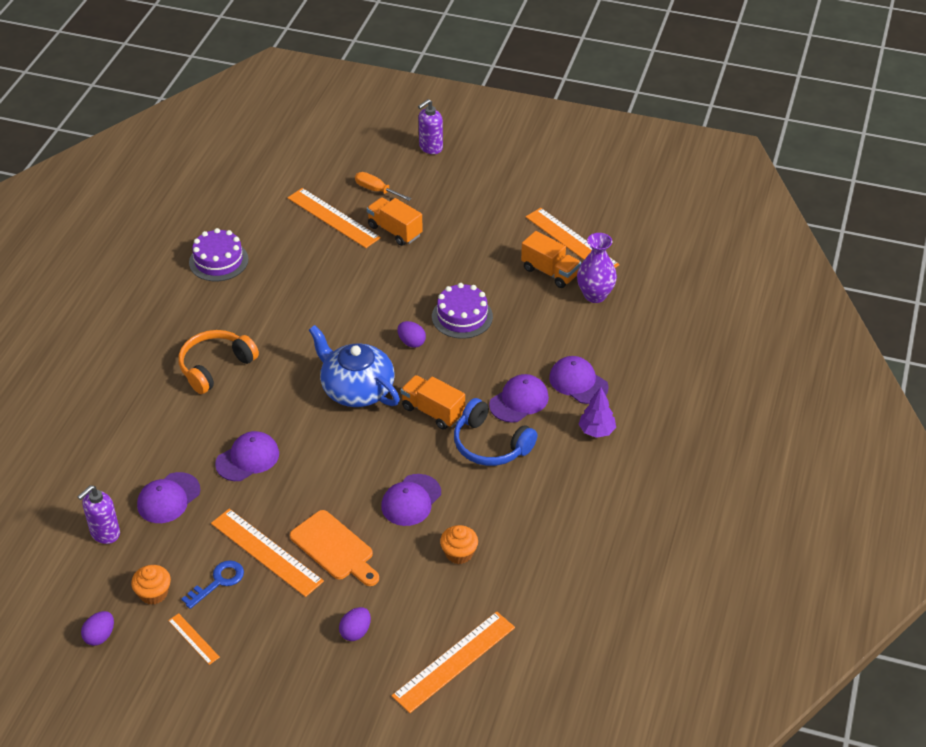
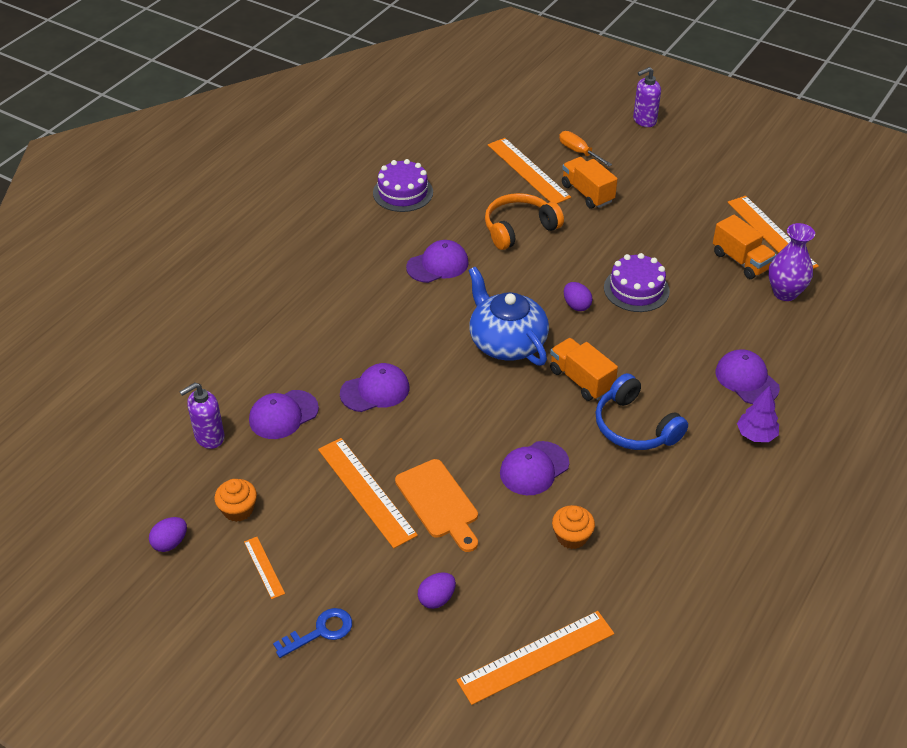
camera: 15 degrees right, 0 degrees up
orange headphones [178,330,259,394] -> orange headphones moved to [485,193,564,250]
blue key [181,560,244,609] -> blue key moved to [273,608,352,658]
purple cap [489,374,549,423] -> purple cap moved to [406,240,469,283]

